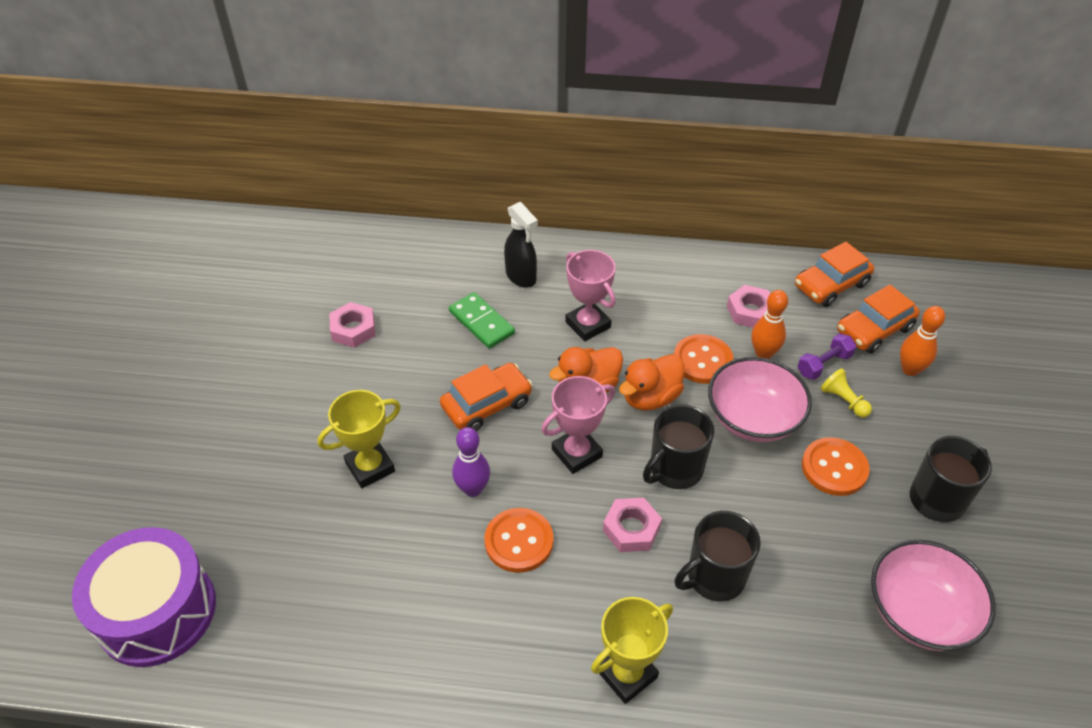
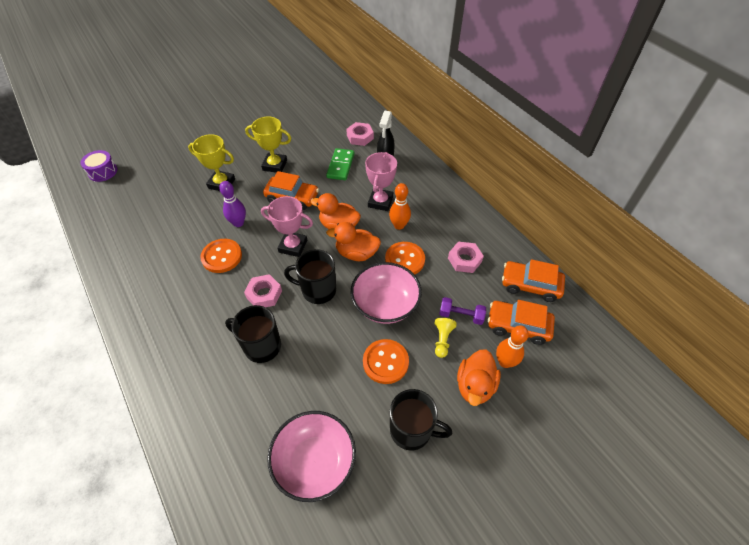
camera: 50 degrees right, 5 degrees up
purple drum [72,527,216,667] -> purple drum [80,150,118,182], size x0.51
pink nut [329,302,376,348] -> pink nut moved to [346,122,374,146]
yellow trophy [591,597,673,704] -> yellow trophy moved to [245,117,291,173]
orange bowling pin [751,290,788,359] -> orange bowling pin moved to [389,183,411,230]
none -> orange duck [457,349,501,406]

